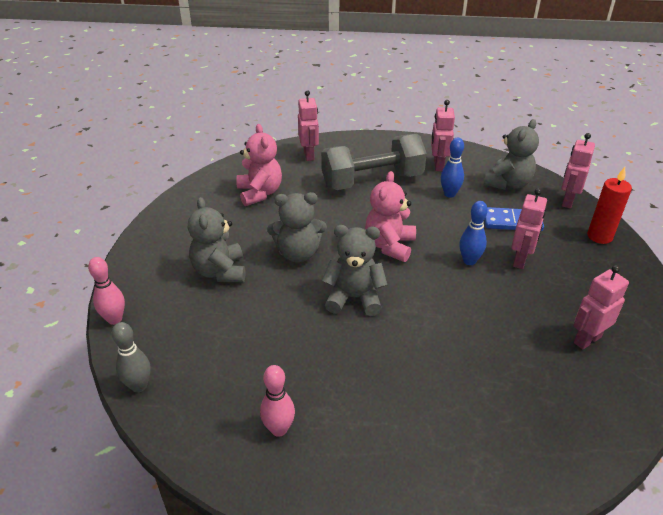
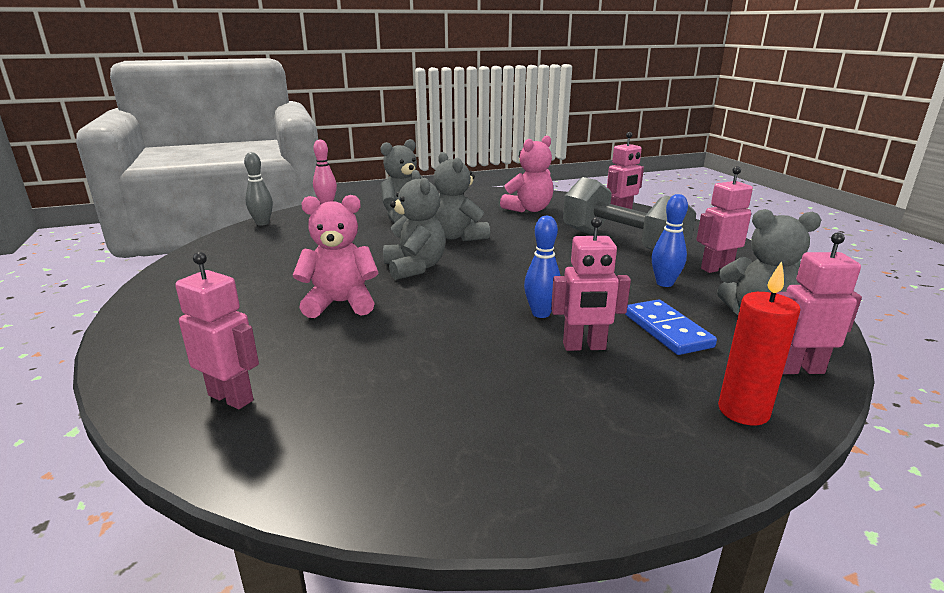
camera: 65 degrees right, 15 degrees down
pink bowling pin [260,365,295,437] -> none
pink teddy bear [365,171,416,262] -> pink teddy bear moved to [292,195,379,318]
pink robot [573,265,629,350] -> pink robot moved to [175,252,259,409]

